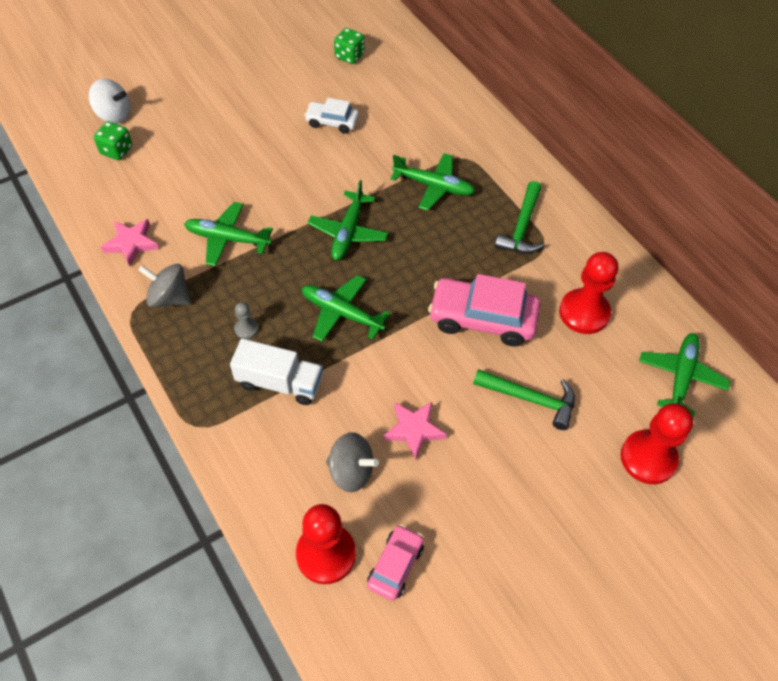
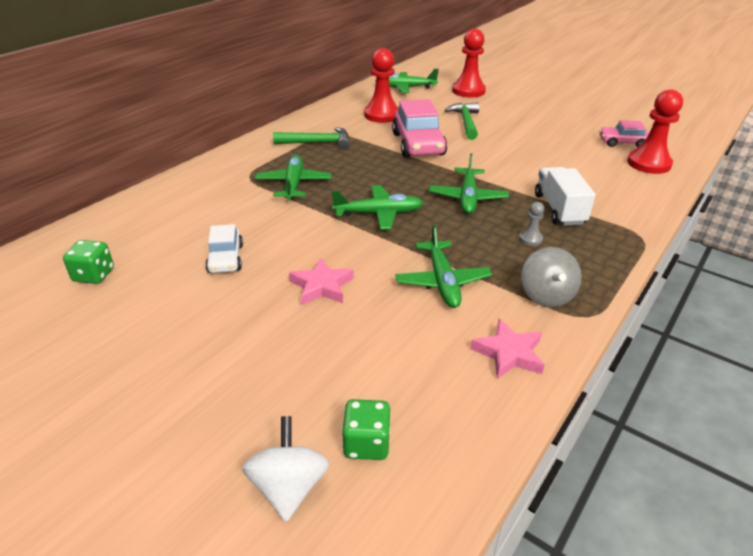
camera: 110 degrees left, 20 degrees down
grey spinning top [326,432,379,492] -> none
pink star [383,401,447,460] -> pink star moved to [289,258,354,305]

